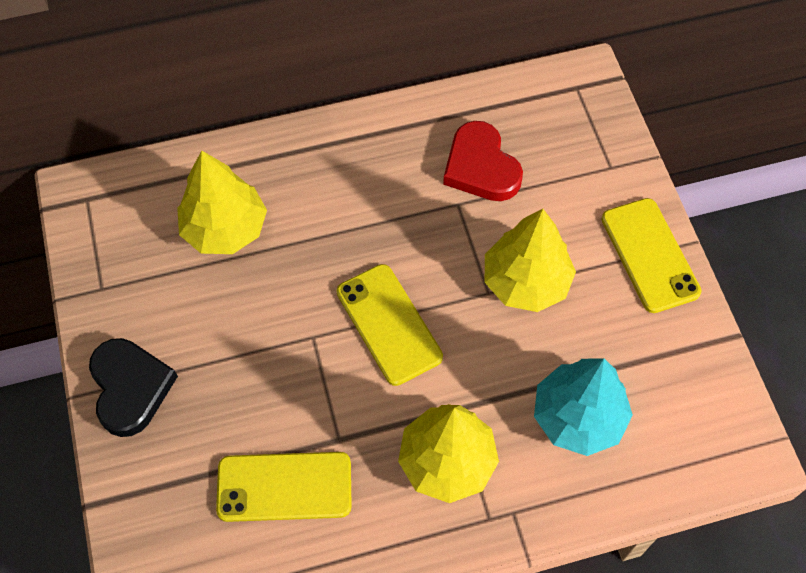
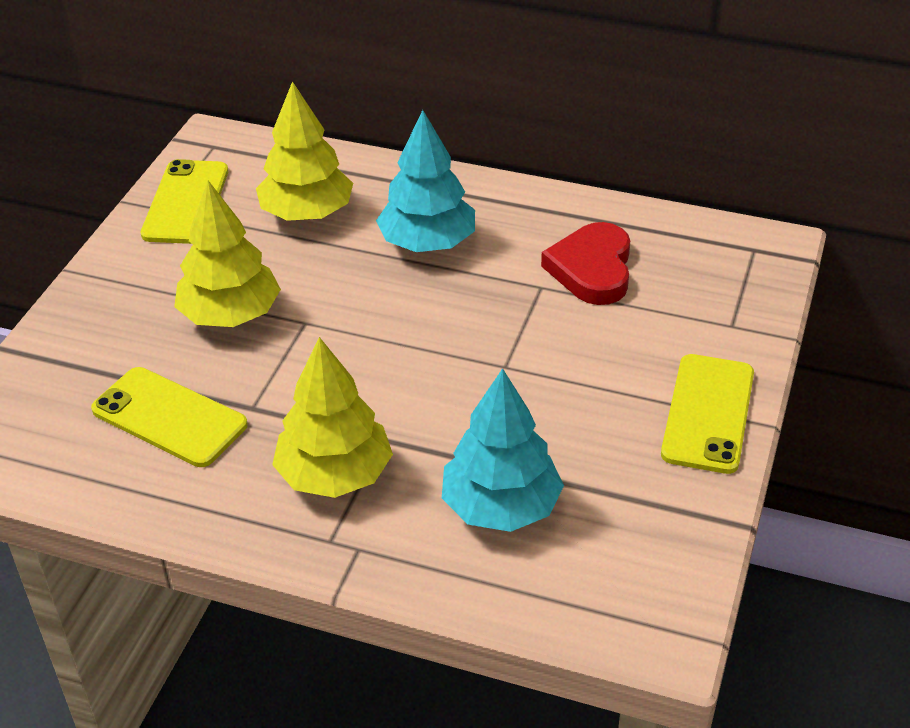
camera: 35 degrees right, 20 degrees down
black heart [89,338,178,437] -> none
yellow phone [337,264,443,386] -> yellow phone moved to [141,159,228,244]
yellow tree [485,209,576,312] -> yellow tree moved to [174,180,281,327]
none -> turquoise tree [376,110,475,252]

